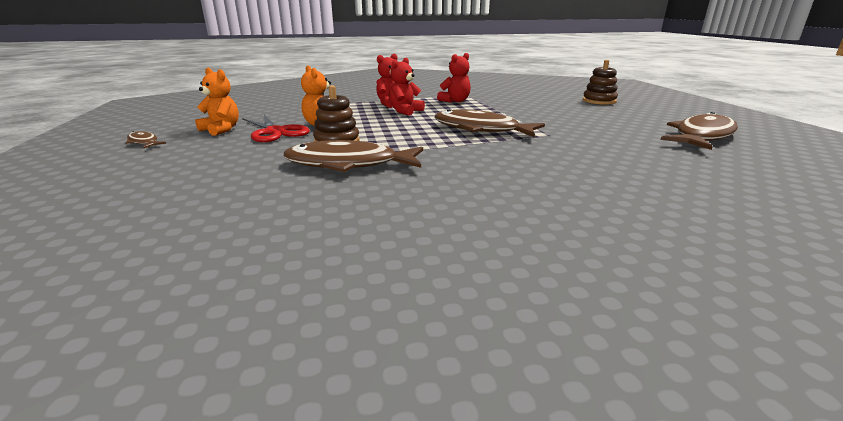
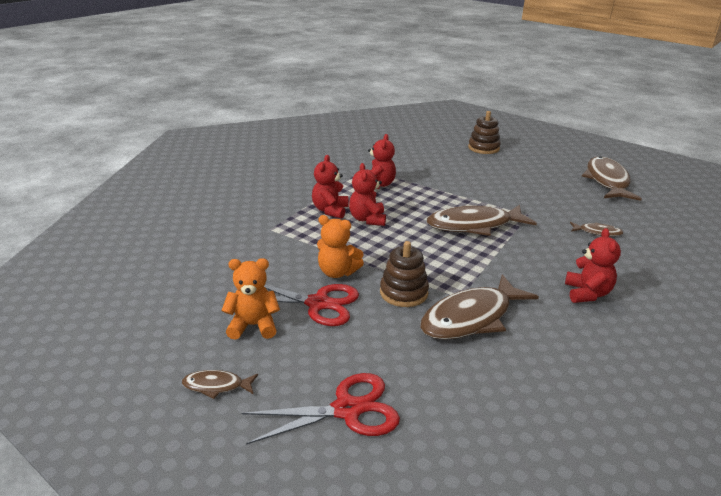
camera: 40 degrees left, 5 degrees up
none -> red scissors [242,373,400,445]
none -> red teddy bear [565,228,621,303]
none -> brown fish [570,222,624,236]

